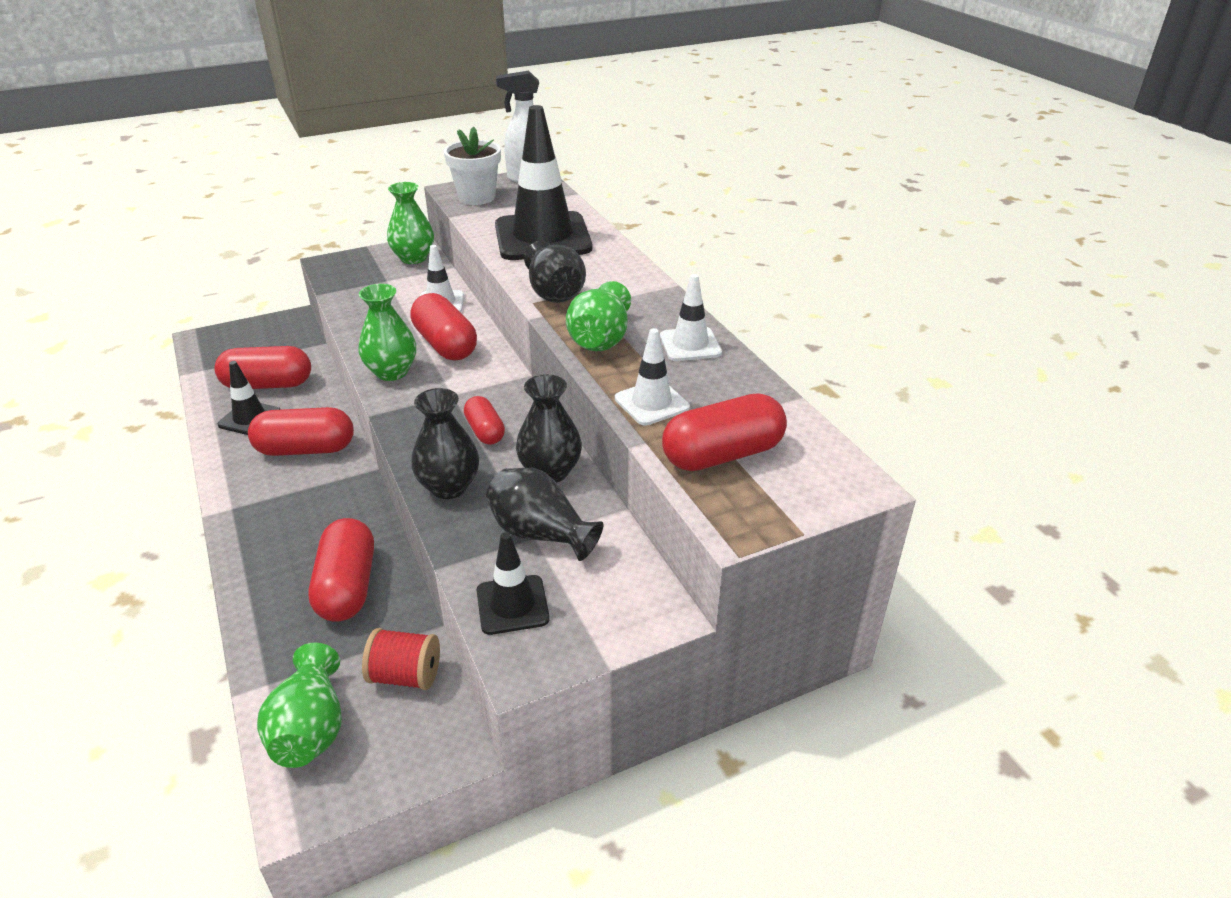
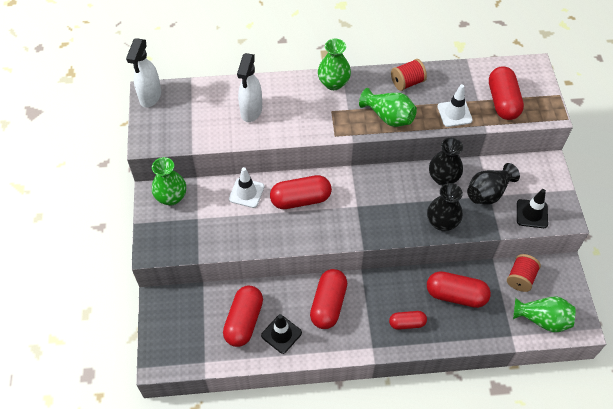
camera: 70 degrees left, 20 degrees up
green vase [358,284,416,381] -> green vase moved to [318,39,351,90]
white flower pot [444,126,501,205] -> none
red capsule [464,396,505,445] -> red capsule moved to [389,311,427,330]
black traffic cone [495,105,592,260] -> white spray bottle [237,53,262,122]
black vase [524,241,586,303] -> none
white traffic cone [660,274,722,361] -> red spool [391,59,427,91]

